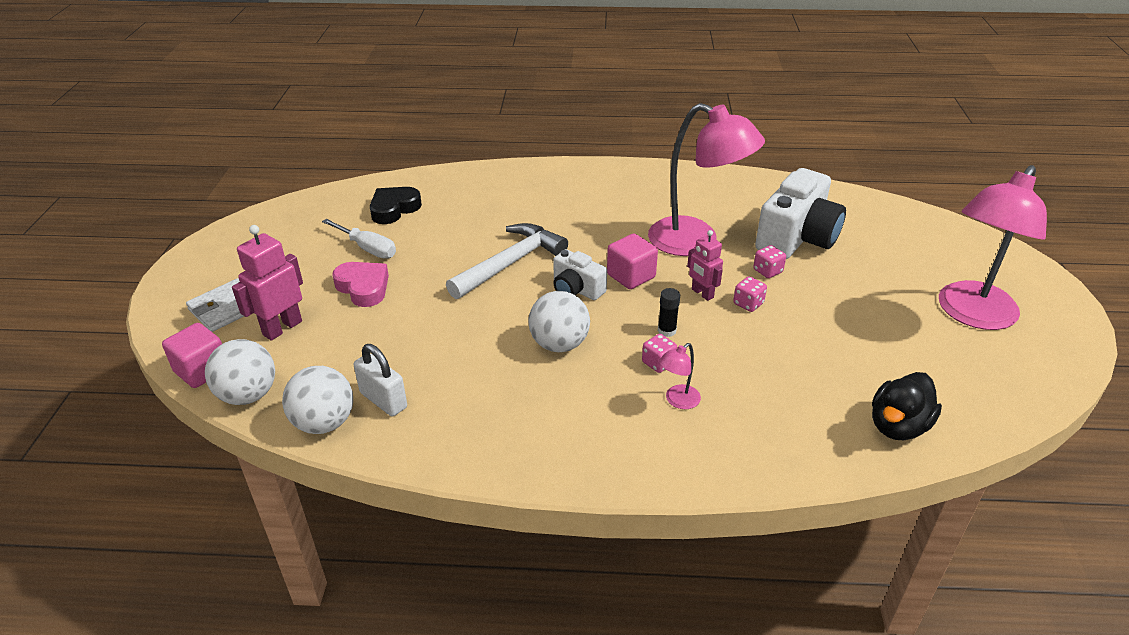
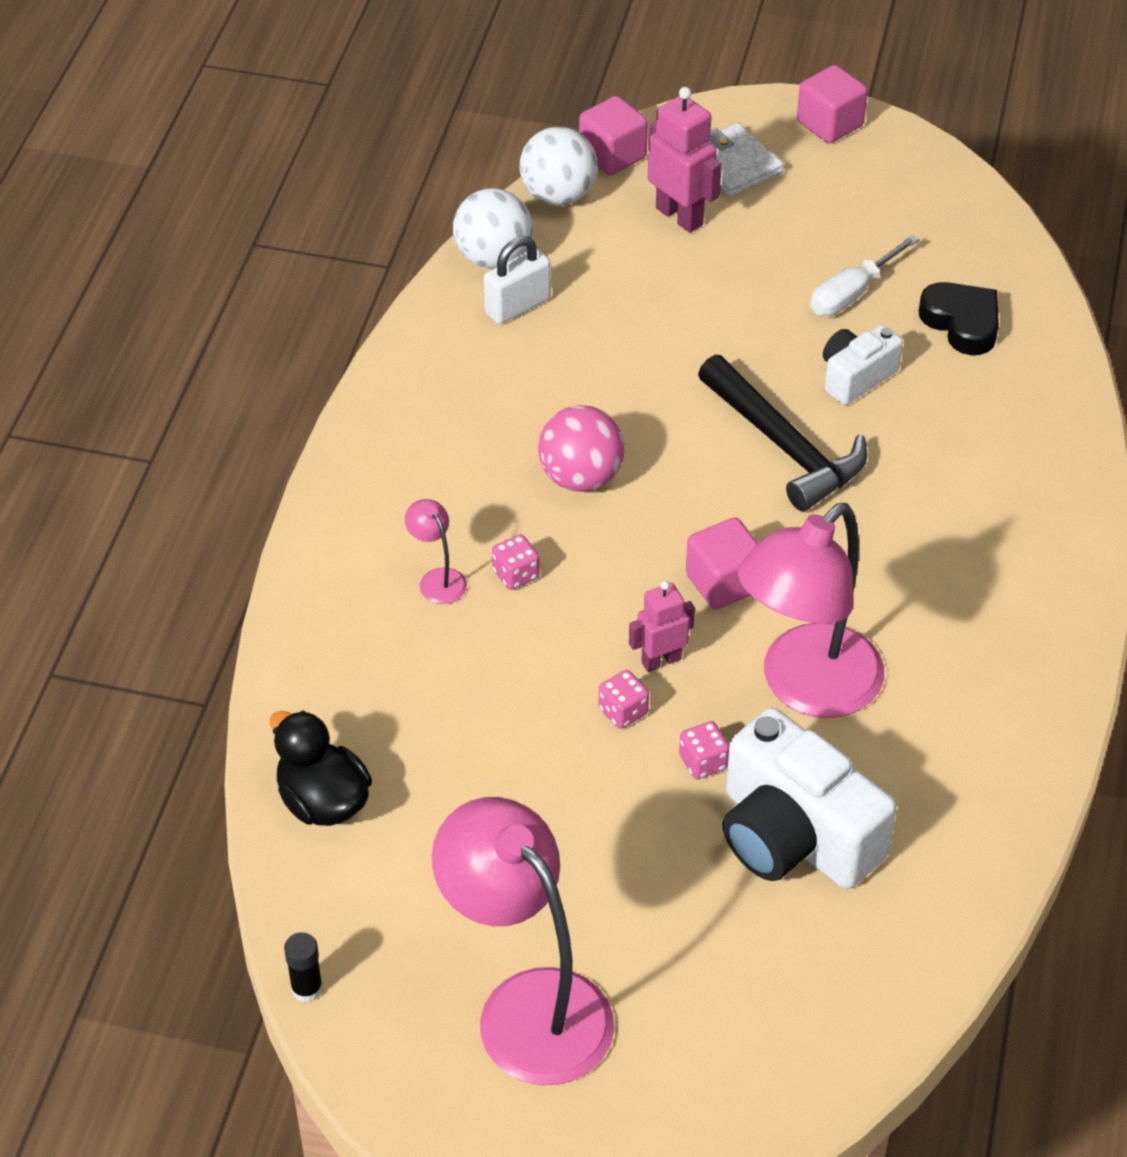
camera: 100 degrees right, 10 degrees up
pink heart [332,262,389,307] -> none
white hammer [446,223,568,299] -> black hammer [698,355,867,511]
white ball [528,291,590,352] -> pink ball [538,405,625,492]
white camera [553,249,607,300] -> white camera moved to [823,325,903,405]
black glue stick [658,288,680,337] -> black glue stick moved to [284,932,323,1002]
none -> pink cube [797,65,868,143]

